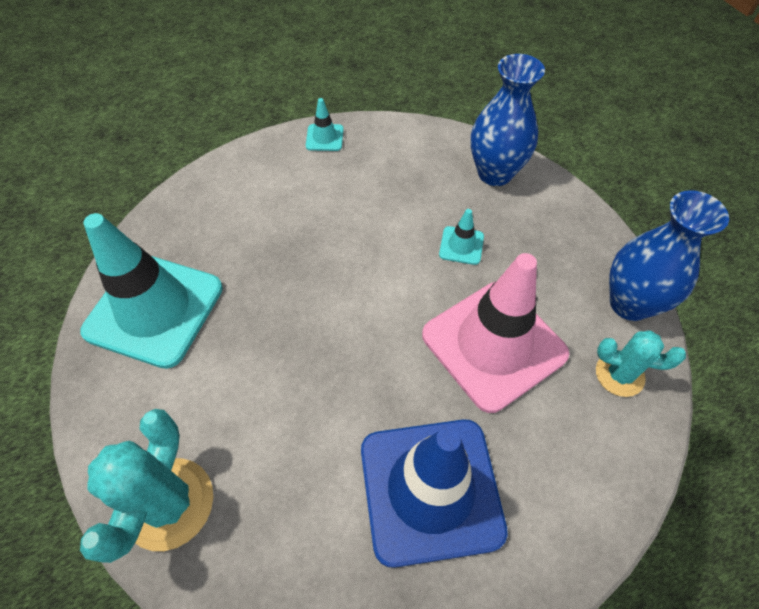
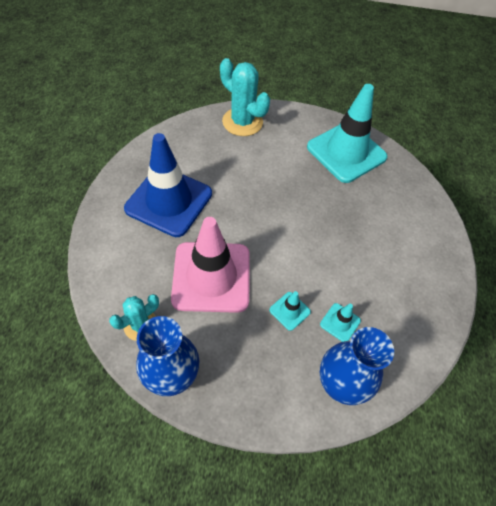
camera: 120 degrees right, 0 degrees up
turquoise traffic cone [306,98,344,151] -> turquoise traffic cone moved to [320,303,361,342]

